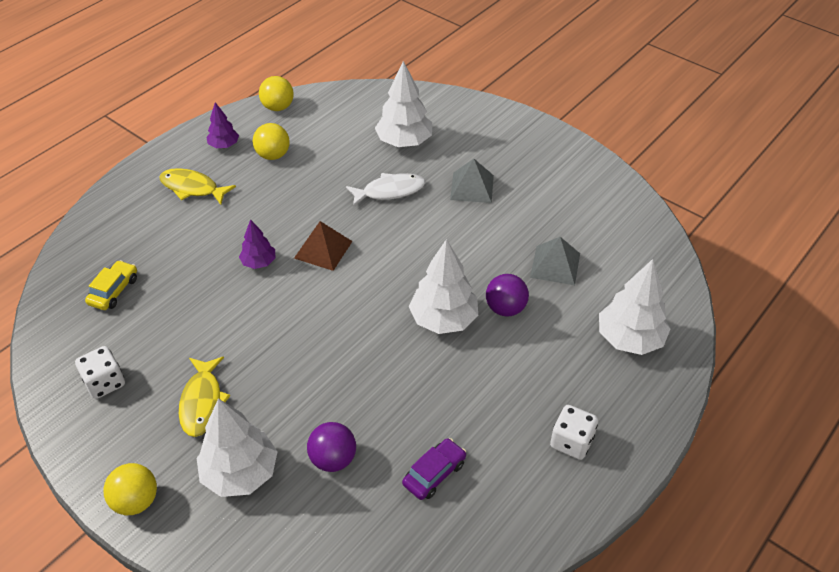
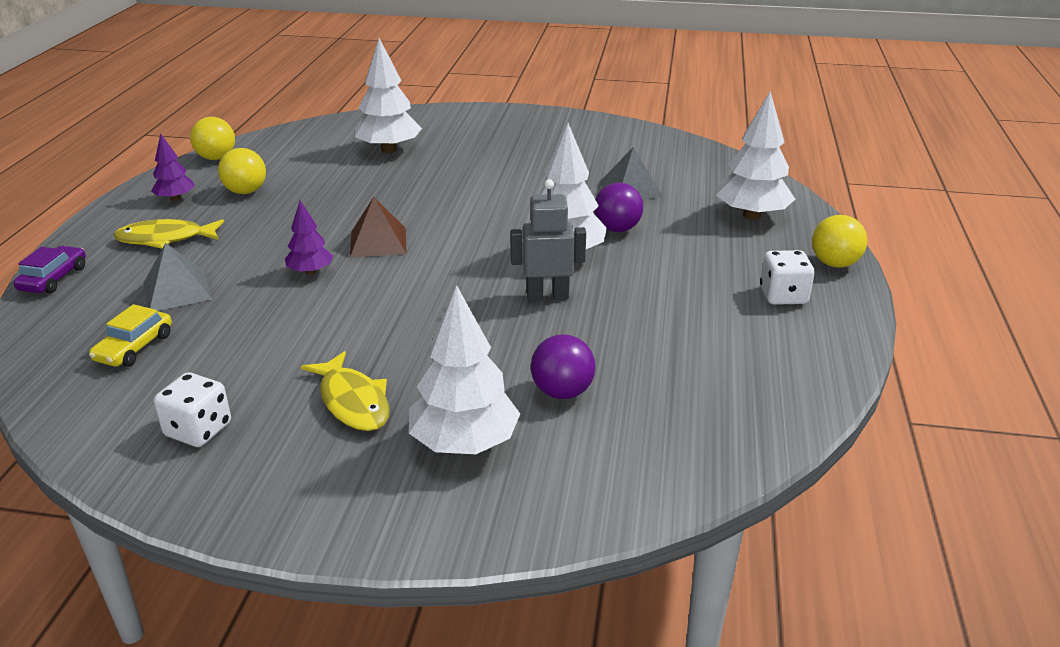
camera: 30 degrees left, 15 degrees down
yellow car [85,260,137,310] -> yellow car turned 150 degrees counterclockwise [89,304,172,367]
yellow ball [104,463,157,515] -> yellow ball moved to [812,215,867,267]
white fish [346,173,425,207] -> none
purple car [402,438,466,500] -> purple car moved to [13,246,86,293]
grey pyramid [450,159,494,203] -> grey pyramid moved to [143,243,212,311]
none -> grey robot [510,179,586,301]

